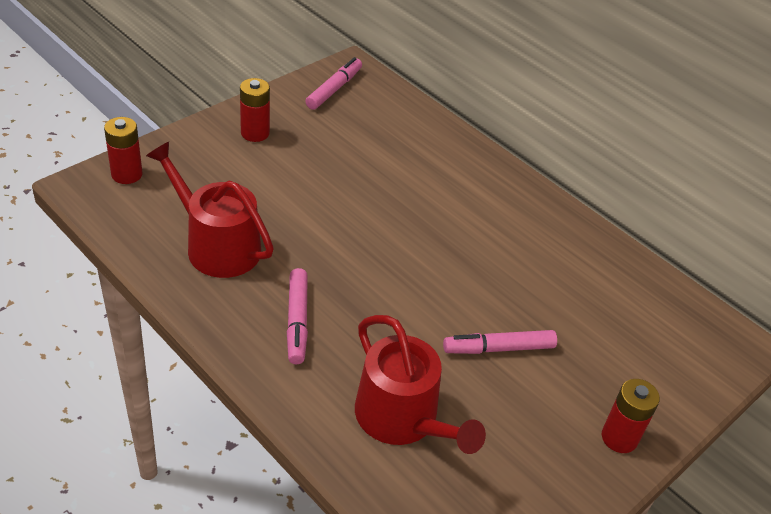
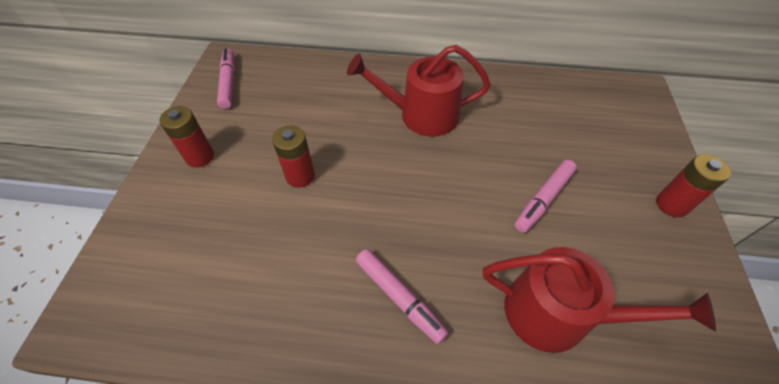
camera: 35 degrees left, 10 degrees up
red battery [104,117,143,184] -> red battery moved to [272,125,315,188]
red watering can [146,142,274,278] -> red watering can moved to [347,45,491,137]

